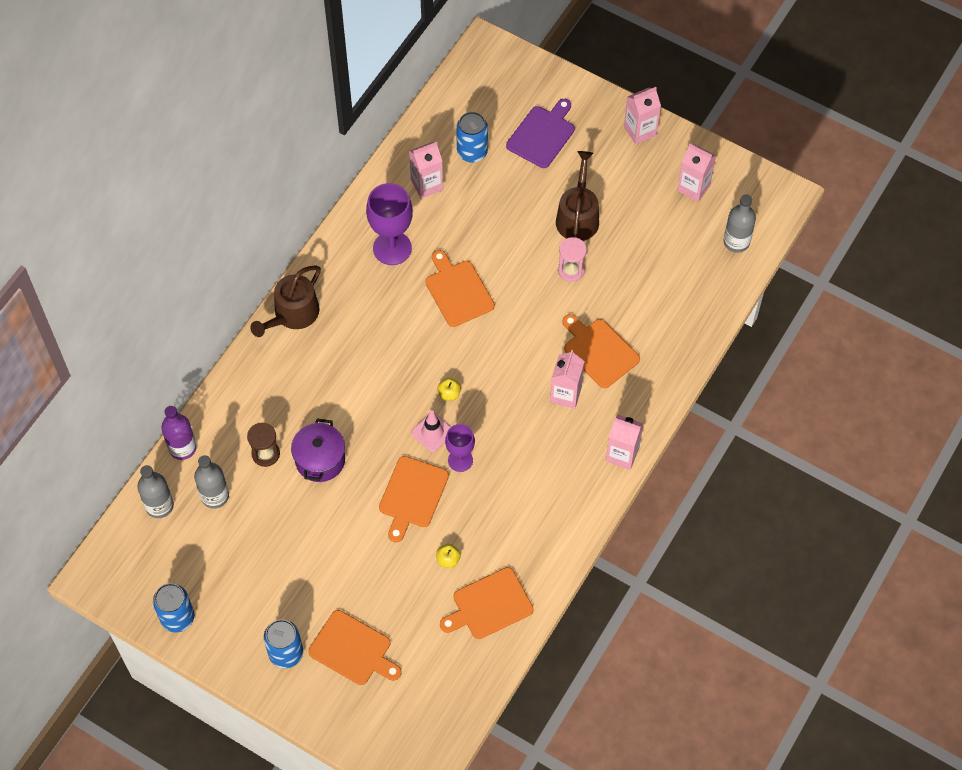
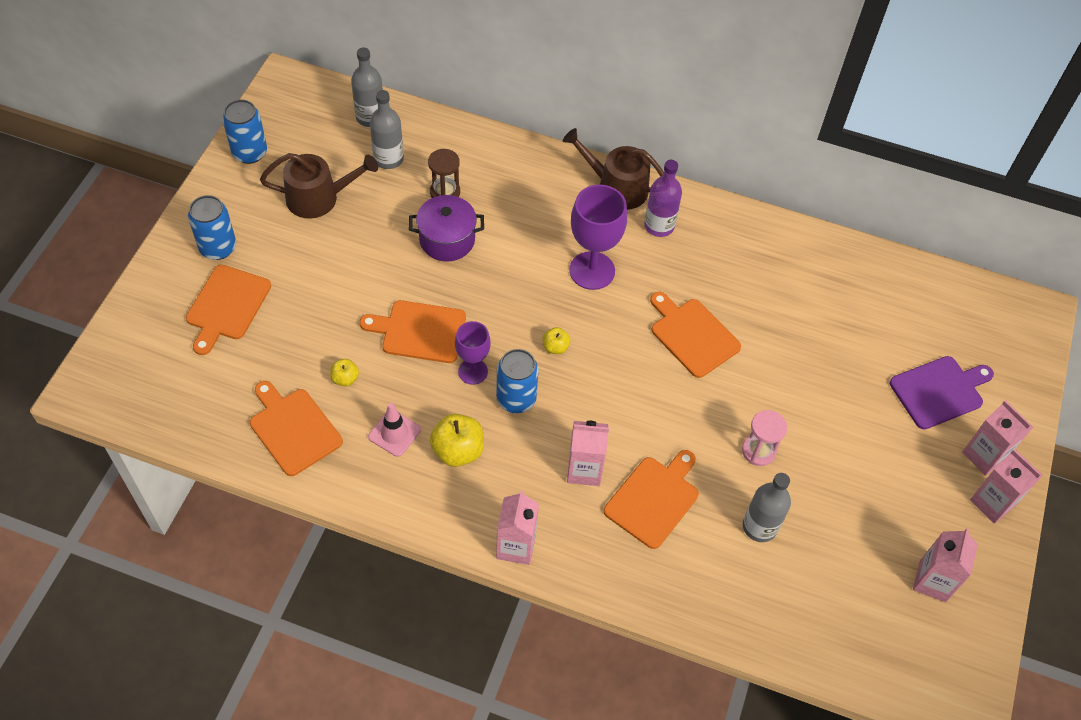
camera: 75 degrees right, 5 degrees down
purple bottle [161,406,196,460] -> purple bottle moved to [644,160,682,237]
purple goblet [366,183,413,265] -> purple goblet moved to [569,185,627,290]
pink carton [409,142,443,199] -> pink carton moved to [962,400,1033,476]
pink traffic cone [411,410,451,452] -> pink traffic cone moved to [368,403,421,457]
orange cutting board [425,250,495,327] -> orange cutting board turned 90 degrees counterclockwise [650,292,741,378]
blue can [456,112,488,163] -> blue can moved to [496,349,539,413]
purple cutting board [506,99,575,168] -> purple cutting board turned 45 degrees counterclockwise [890,356,994,430]
brown watering can [556,151,599,241] -> brown watering can moved to [260,153,378,219]
grey bottle [723,194,756,253] -> grey bottle moved to [743,473,791,542]
none -> yellow apple [430,414,484,467]

